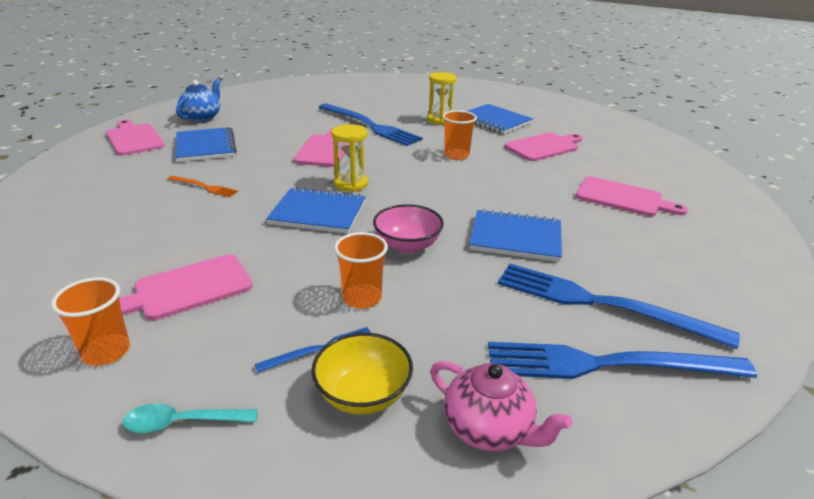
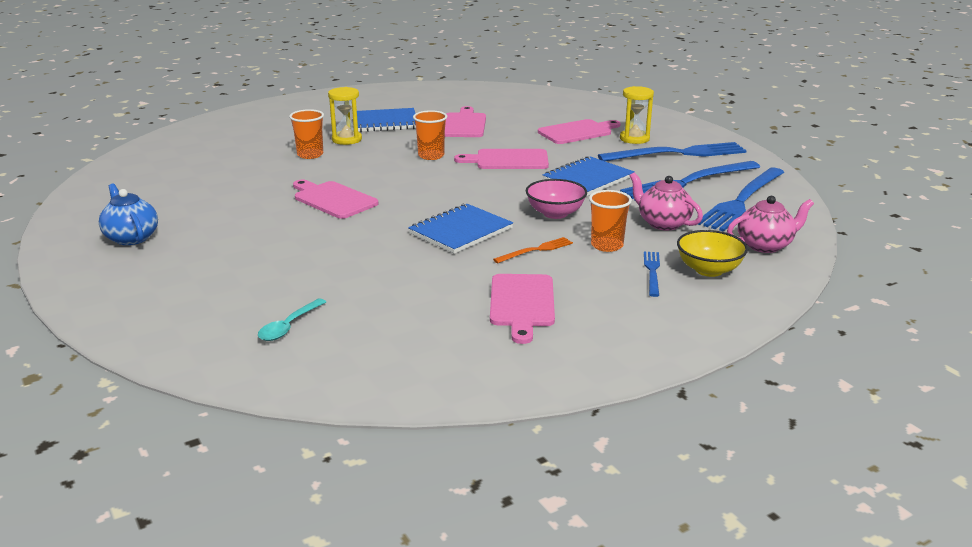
camera: 55 degrees left, 5 degrees down
orange cup [51,277,130,366] -> orange cup moved to [289,109,324,159]
pink cutting board [106,120,165,156] -> pink cutting board moved to [454,149,549,169]
turquoise spoon [123,403,258,433] -> turquoise spoon moved to [258,298,326,341]
orange fork [168,175,238,197] -> orange fork moved to [493,237,573,263]
blue notebook [175,127,236,162] -> none
blue fork [318,103,423,146] -> blue fork moved to [598,142,746,161]
yellow hourglass [331,124,368,192] -> yellow hourglass moved to [620,86,654,144]
none -> pink teapot [630,173,703,230]

